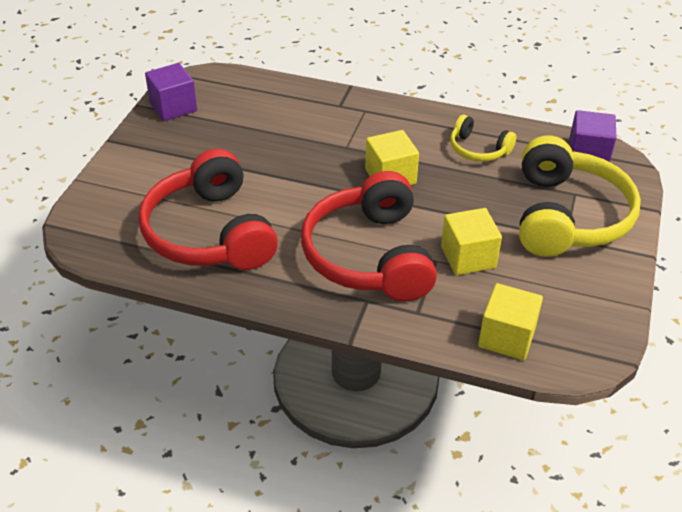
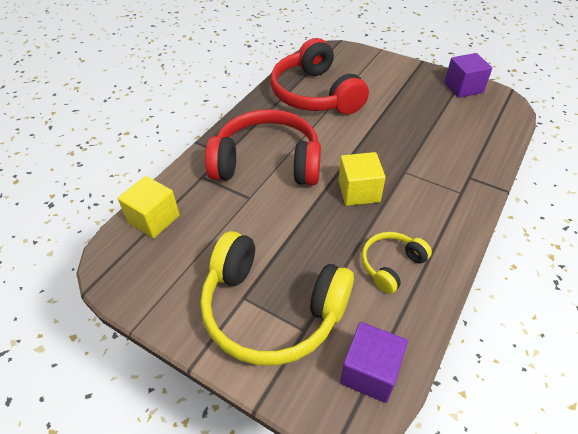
camera: 105 degrees right, 5 degrees up
red headphones [139,149,278,270] -> red headphones turned 105 degrees counterclockwise [271,38,369,115]
yellow cube [441,208,502,275] -> none

